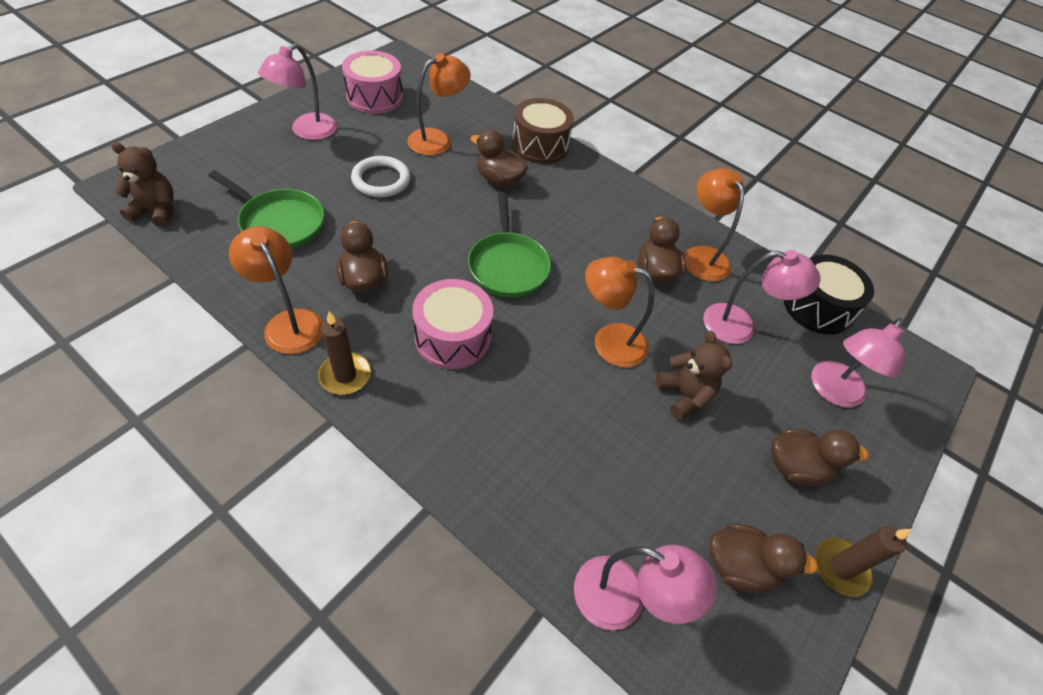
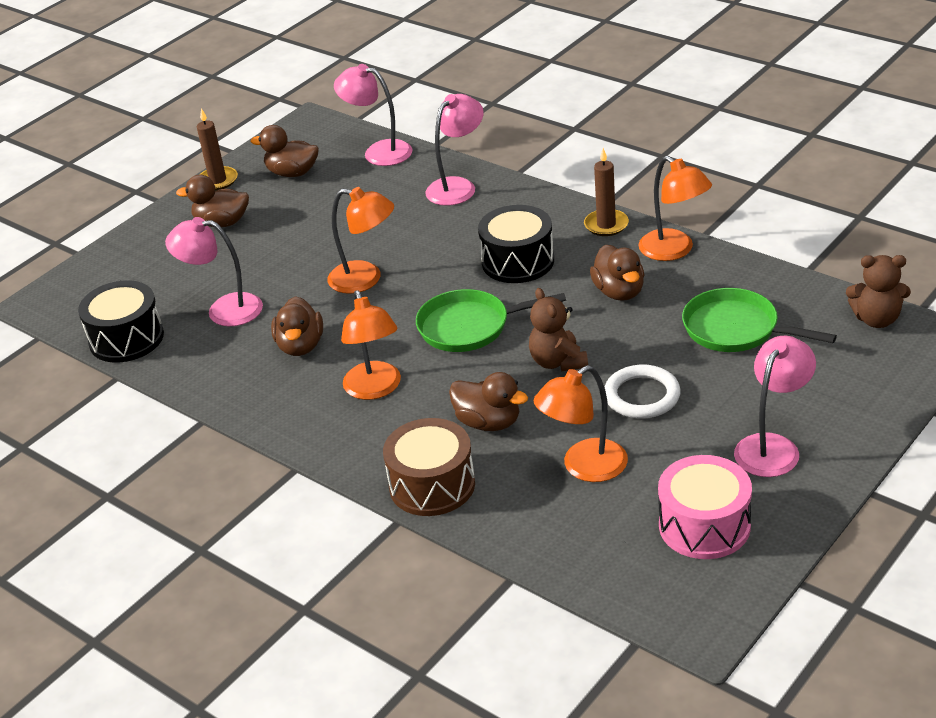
camera: 170 degrees left, 15 degrees down
pink drum [413,279,493,369] -> black drum [478,205,554,283]
green pan [468,192,551,298] -> green pan turned 90 degrees counterclockwise [416,289,566,352]
brown teddy bear [656,331,732,420] -> brown teddy bear moved to [529,288,588,371]
orange lamp [684,168,744,282] -> orange lamp moved to [341,291,401,400]
pink lamp [811,318,905,408] -> pink lamp moved to [425,94,484,206]

